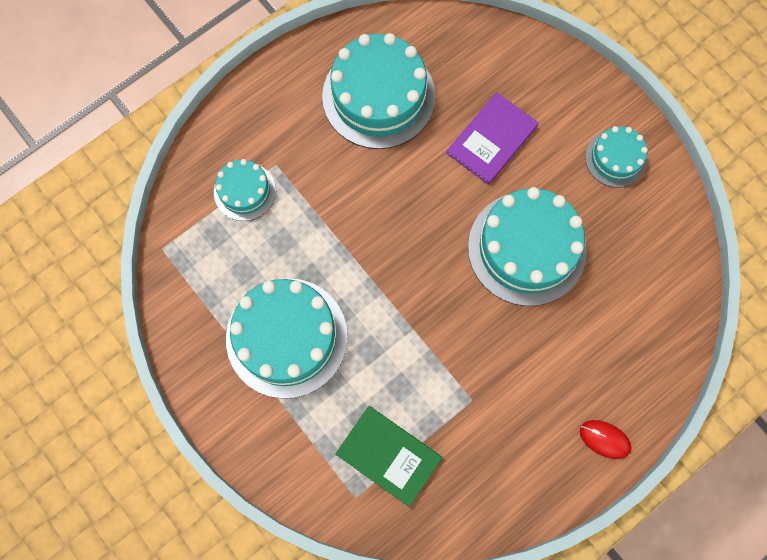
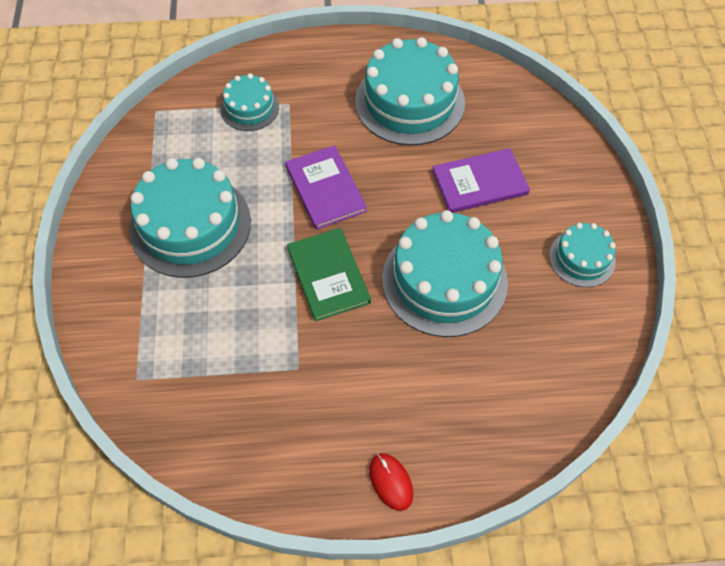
camera: 35 degrees right, 15 degrees down
green book [335,406,442,507] -> green book moved to [287,228,371,322]
none -> purple book [285,145,367,230]

